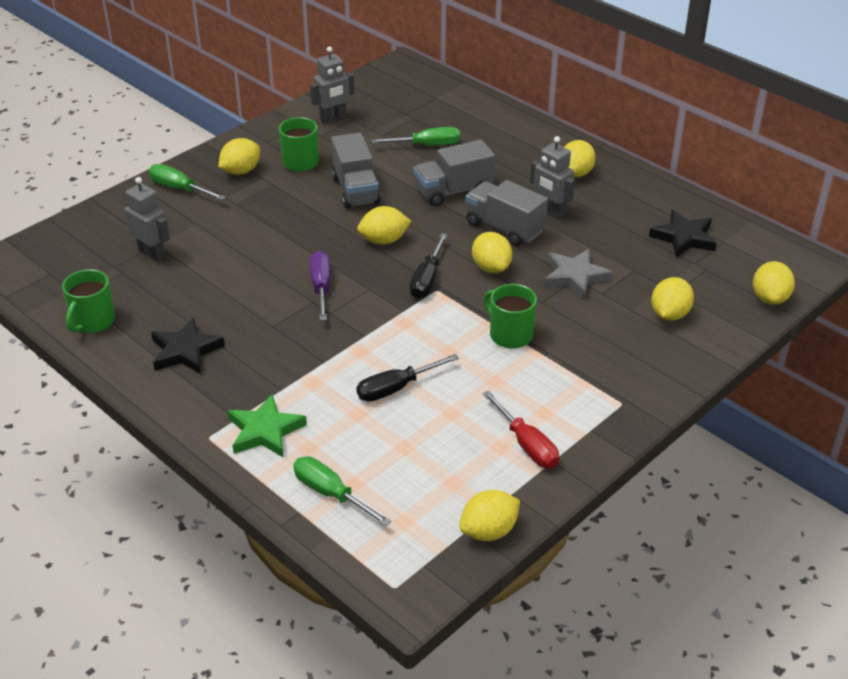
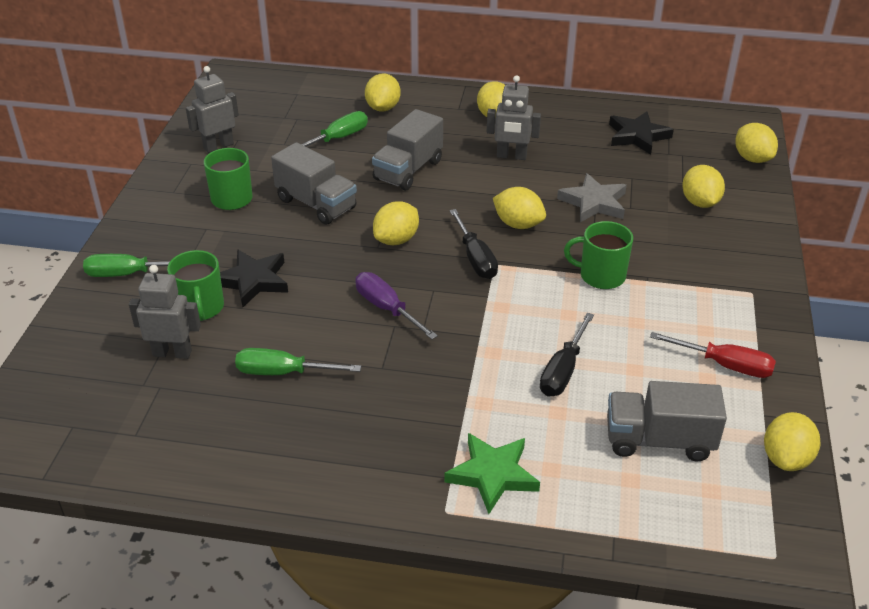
camera: 35 degrees left, 0 degrees up
green mug [62,269,115,333] -> green mug moved to [167,250,224,321]
black star [151,318,225,374] -> black star moved to [220,250,288,307]
yellow lemon [219,138,260,175] -> yellow lemon moved to [365,73,401,112]
green screwdriver [293,456,391,526] -> green screwdriver moved to [235,348,361,375]
grey robot [310,46,355,124] -> grey robot turned 150 degrees counterclockwise [186,66,239,153]
grey truck [466,180,548,246] -> grey truck moved to [607,381,727,462]

